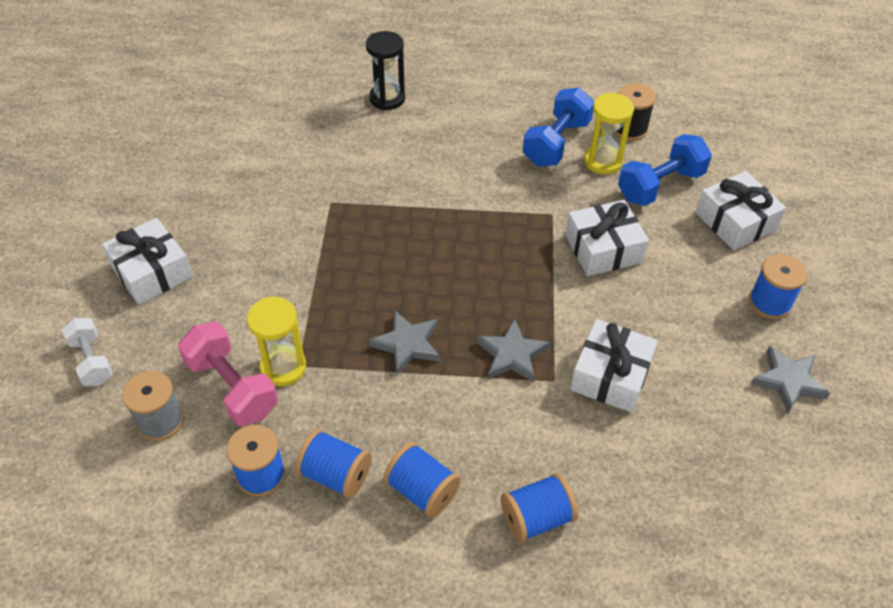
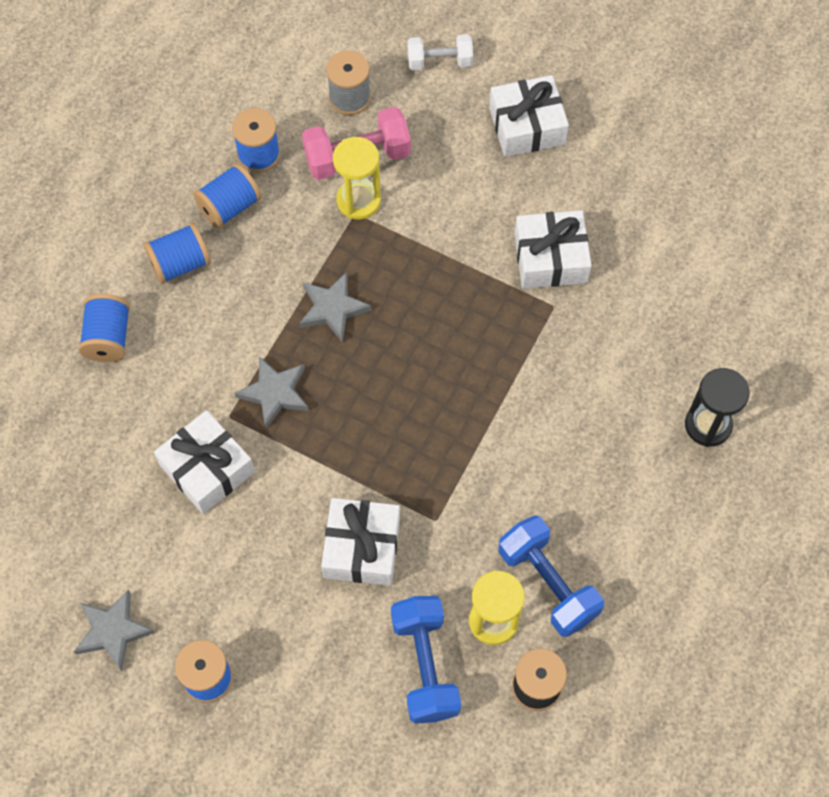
camera: 115 degrees right, 15 degrees up
white gift [696,171,786,250] -> white gift moved to [514,210,592,289]

